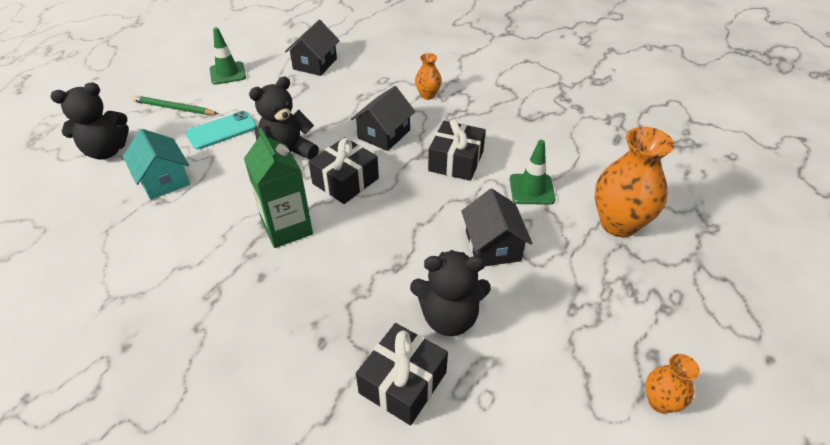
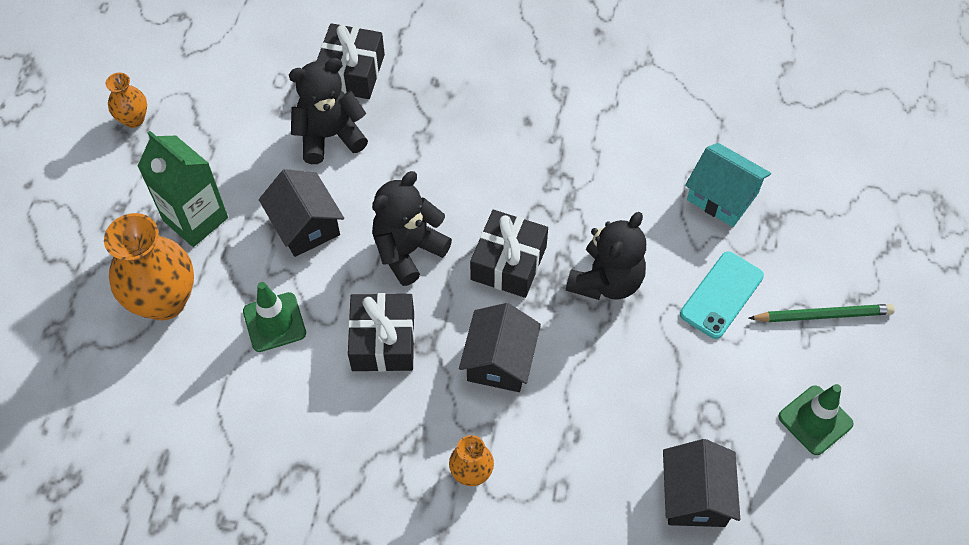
camera: 160 degrees right, 15 degrees up
black teddy bear [51,82,129,160] -> black teddy bear moved to [372,171,452,286]
green carton [244,128,313,248] -> green carton moved to [137,131,228,247]

